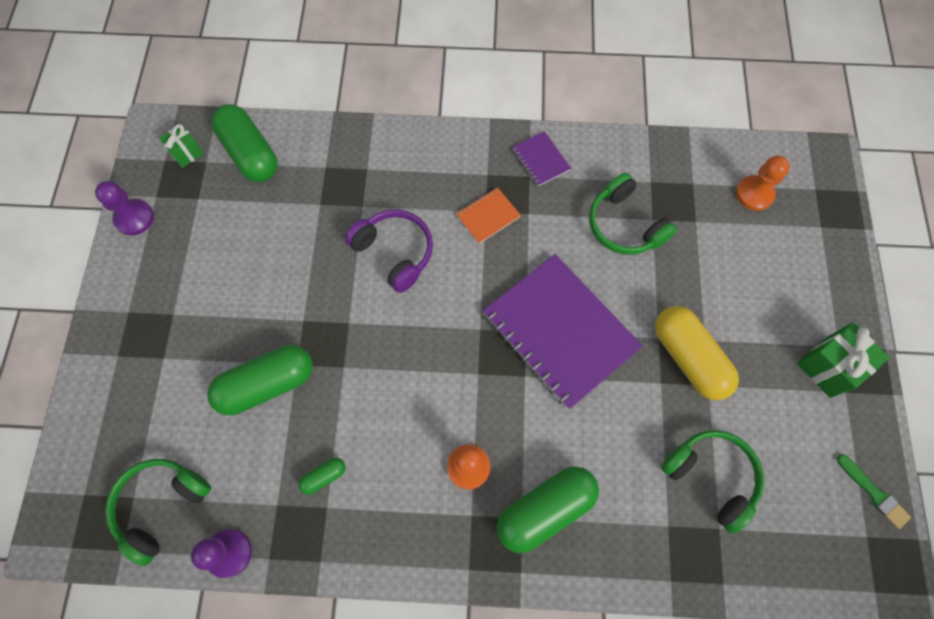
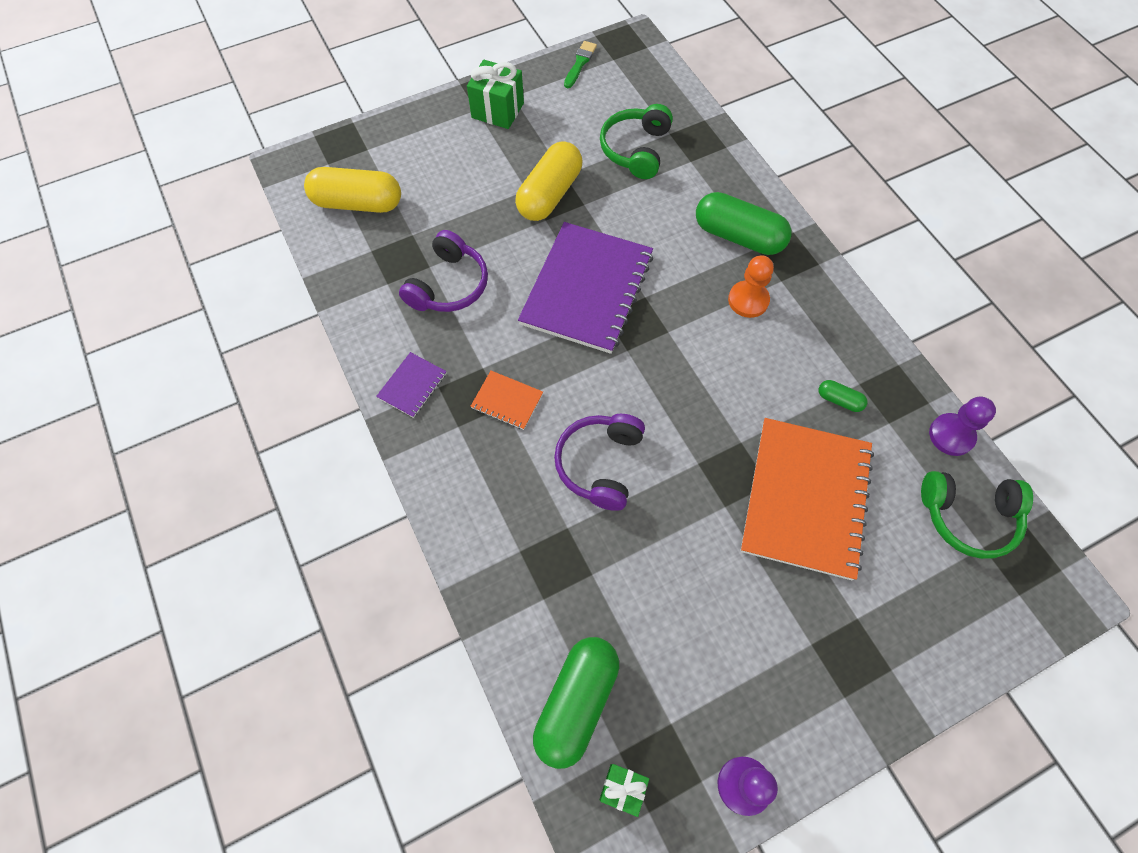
camera: 120 degrees left, 5 degrees down
green capsule [207,345,313,415] -> orange notebook [740,418,874,580]
green headphones [589,173,677,255] -> purple headphones [399,230,488,312]
orange pawn [736,156,790,211] -> yellow capsule [304,167,401,213]

